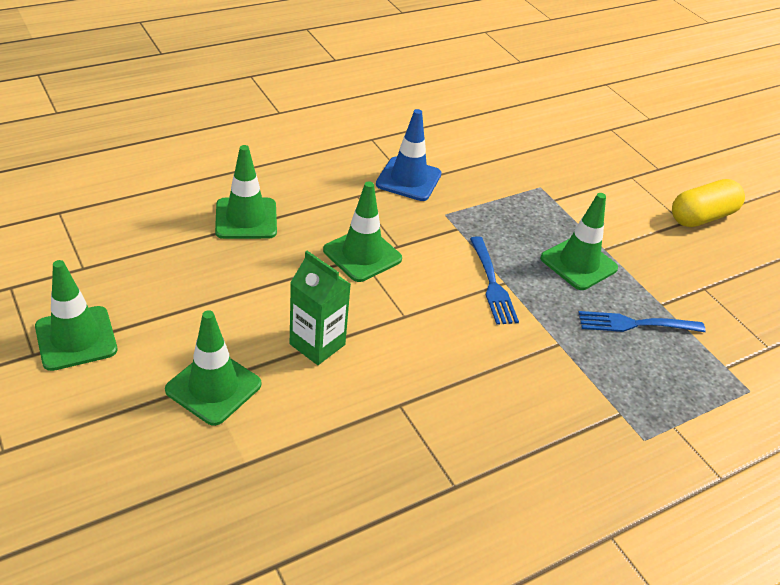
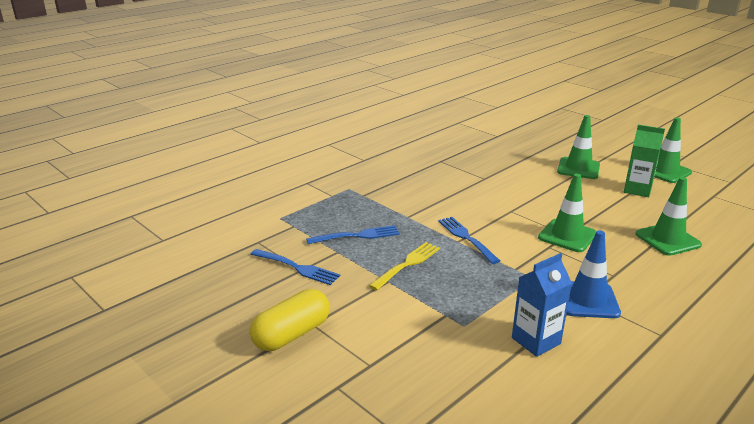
camera: 170 degrees right, 15 degrees down
green carton [290,251,351,365] -> green carton moved to [624,125,665,197]
green traffic cone [540,193,618,290] -> yellow fork [369,242,440,290]
none -> blue fork [250,249,340,285]
none -> blue carton [512,253,572,357]

